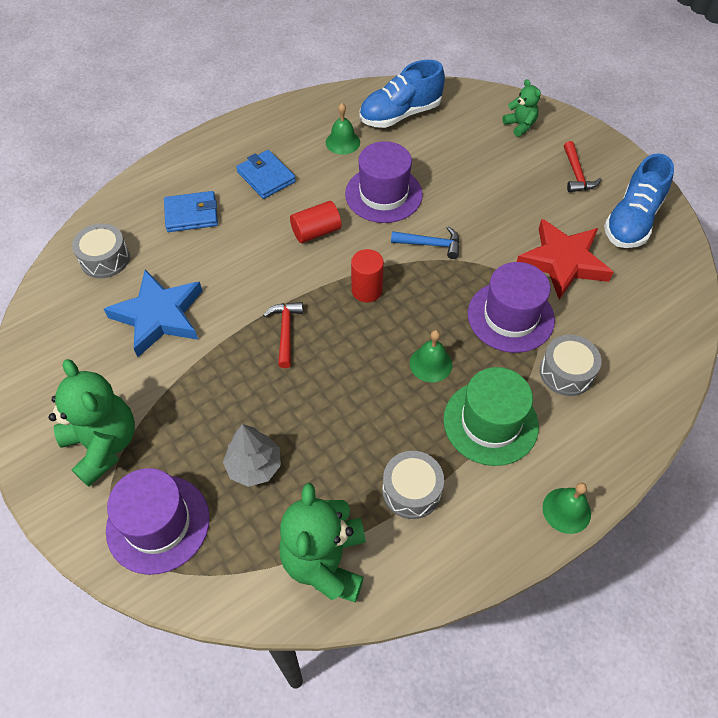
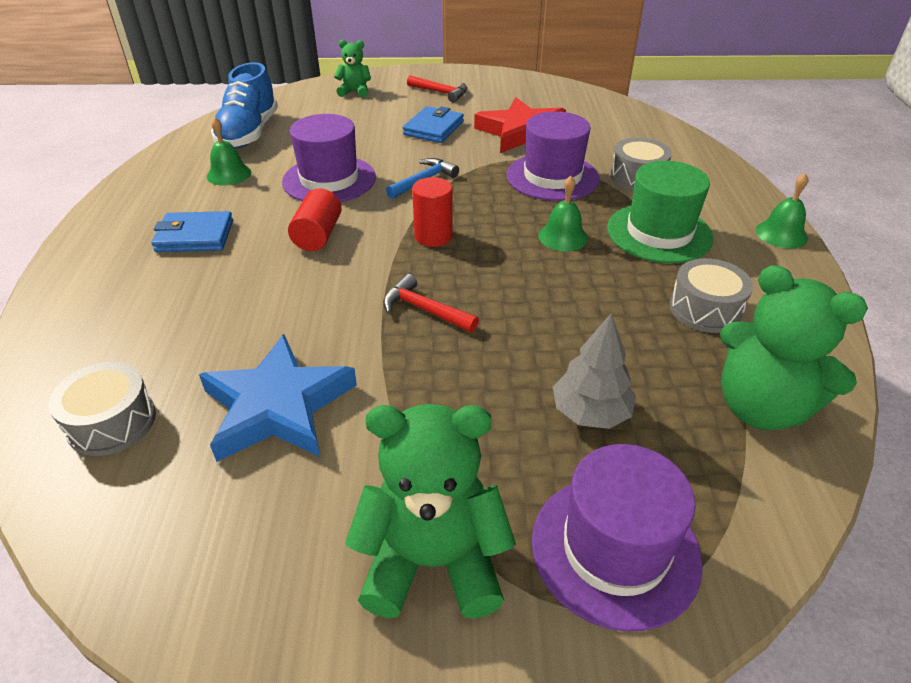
camera: 55 degrees left, 15 degrees down
blue wallet [164,191,218,232] -> blue wallet moved to [403,106,464,143]
blue shoe [604,153,674,248] -> none

